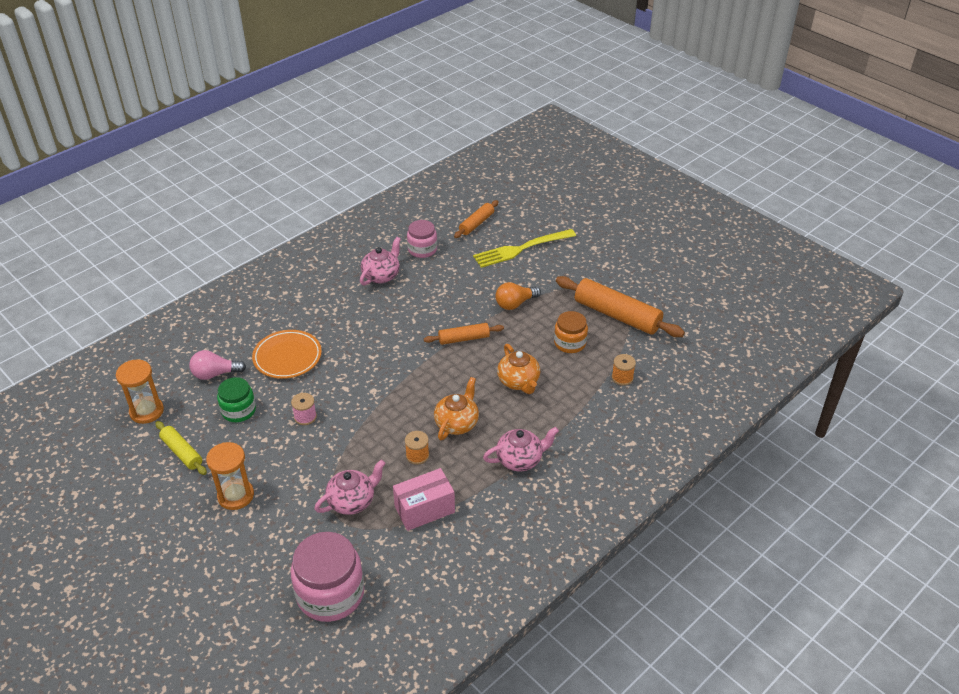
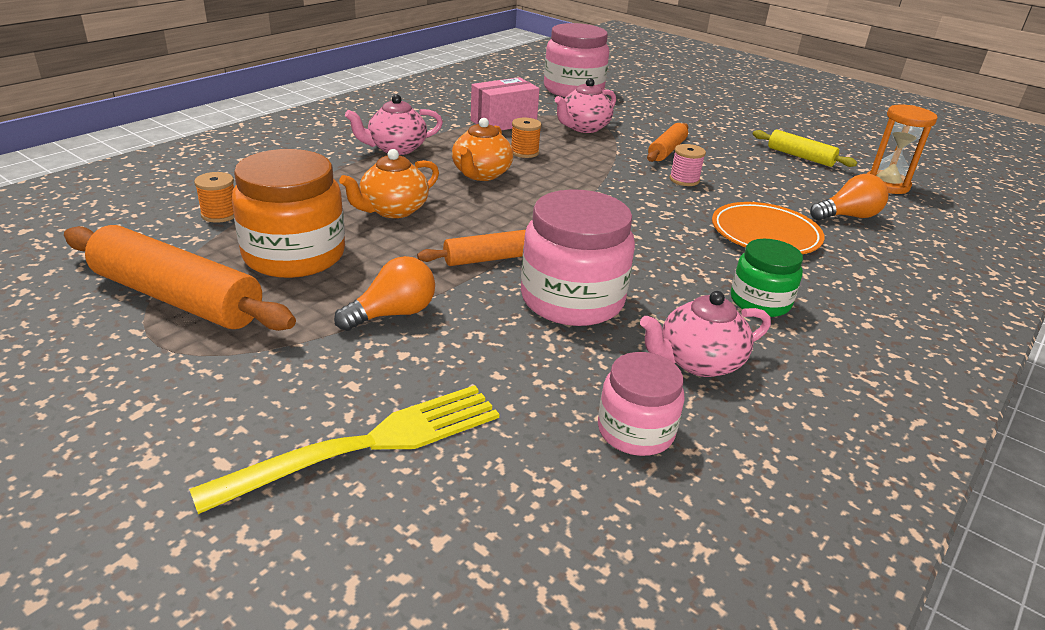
camera: 170 degrees right, 10 degrees down
pink light bulb [189,350,246,380] -> orange light bulb [810,174,888,221]
orange hourglass [206,442,254,510] -> none
green jar [217,377,256,422] -> green jar moved to [731,239,803,317]
pink teapot [360,237,401,286] -> pink teapot turned 45 degrees clockwise [640,291,771,377]
orange rolling pin [454,200,499,238] -> orange rolling pin moved to [647,123,688,162]
orange teapot [497,344,540,394] -> orange teapot turned 105 degrees counterclockwise [339,149,439,218]
orange jar [554,311,588,353] -> orange jar [232,149,345,278], size x1.68
none -> pink jar [521,189,635,326]

